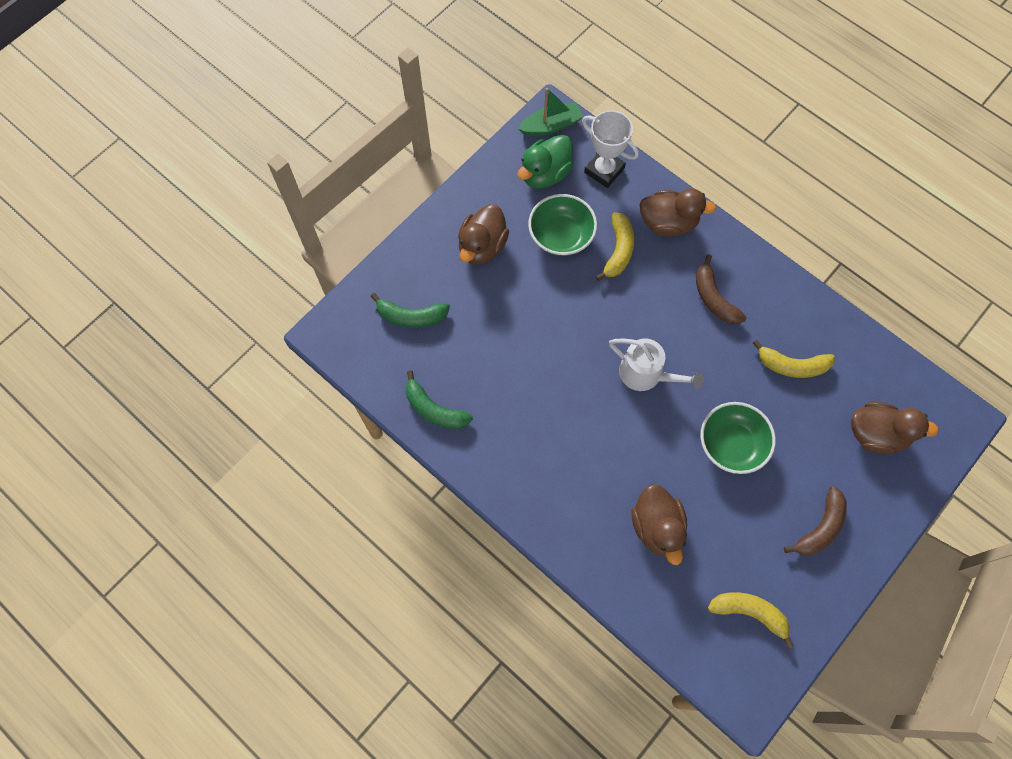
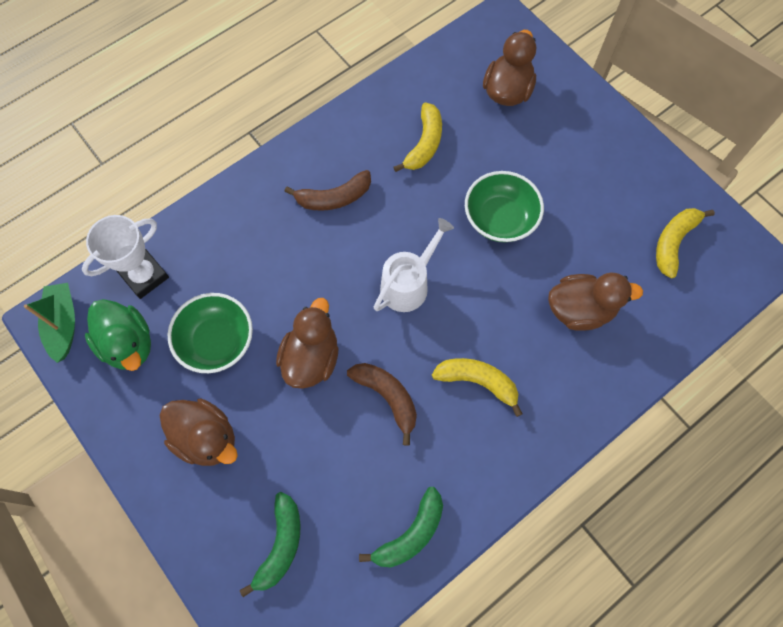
camera: 80 degrees left, 0 degrees up
yellow banana [595,212,634,281] -> yellow banana moved to [432,358,523,417]
brown duck [639,188,717,237] -> brown duck moved to [276,298,339,389]
brown banana [784,486,847,555] -> brown banana moved to [347,363,417,446]

